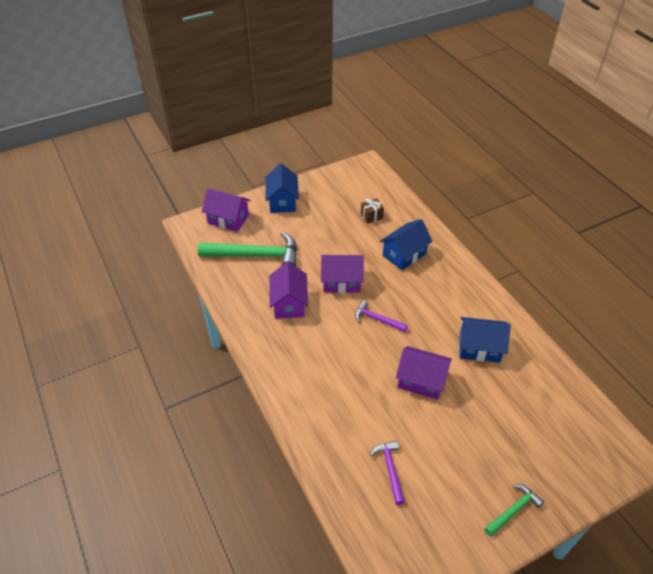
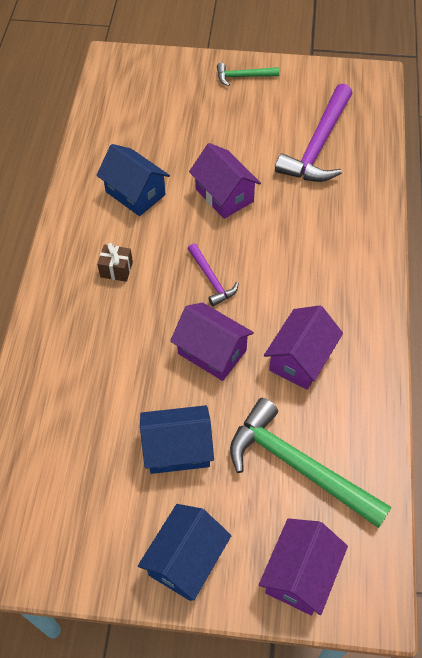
camera: 145 degrees left, 10 degrees up
purple house [202,188,251,232] -> purple house turned 60 degrees clockwise [259,518,348,615]
brown gift [361,198,384,223] -> brown gift moved to [97,243,133,282]
purple hammer [370,441,405,505] -> purple hammer [275,84,353,182], size x1.98
blue house [380,219,433,270] -> blue house moved to [140,405,214,474]

